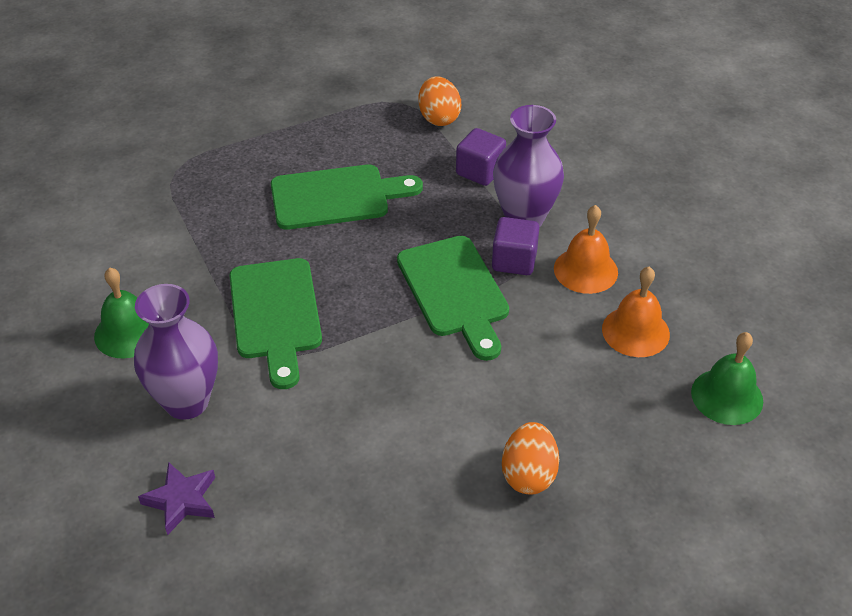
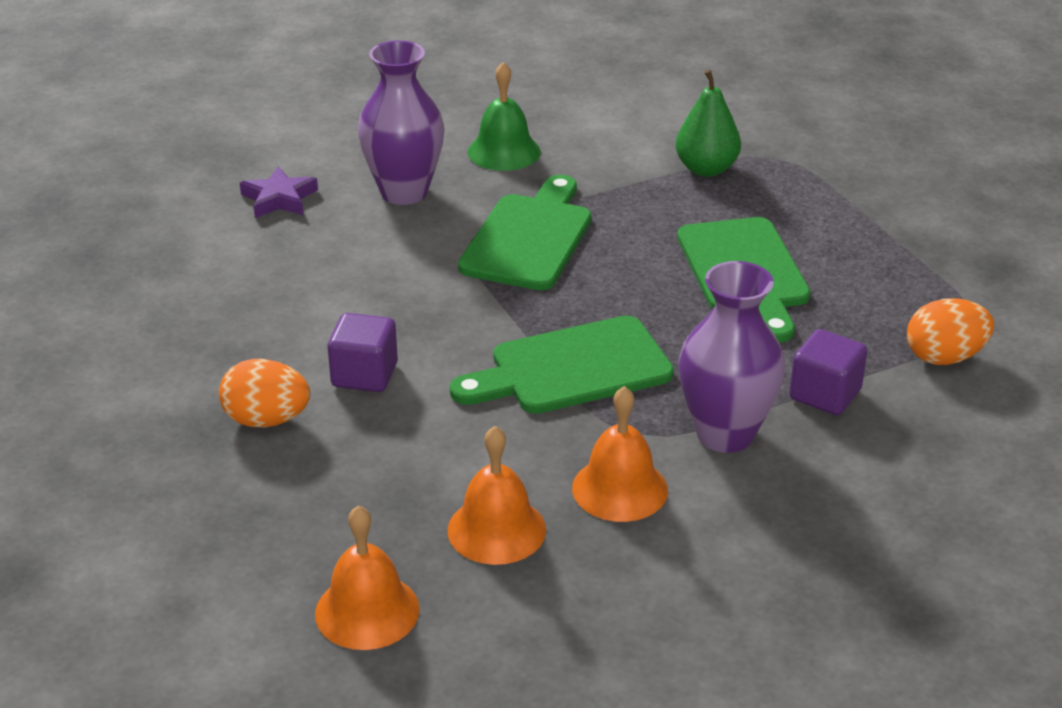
camera: 90 degrees right, 10 degrees down
green cutting board [229,258,322,389] -> green cutting board turned 120 degrees clockwise [458,175,592,290]
purple cube [492,217,540,275] -> purple cube moved to [328,313,398,392]
green bell [691,332,763,425] -> orange bell [315,505,420,650]
none -> green pear [675,69,741,177]

